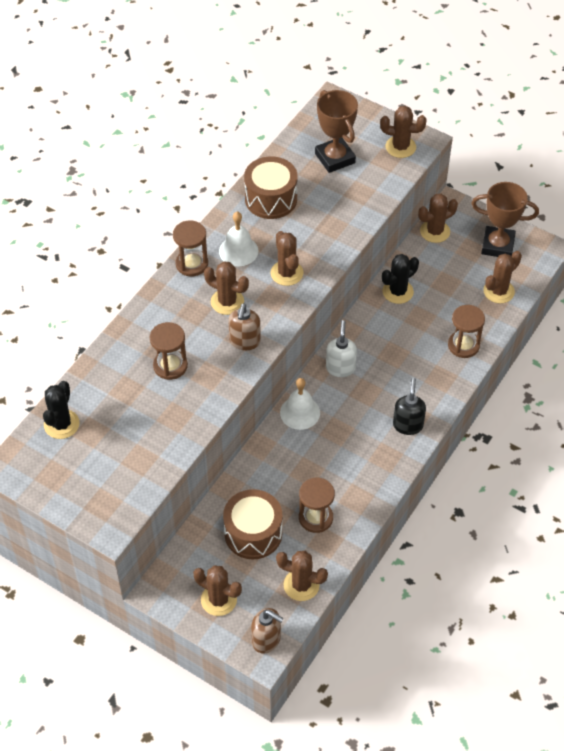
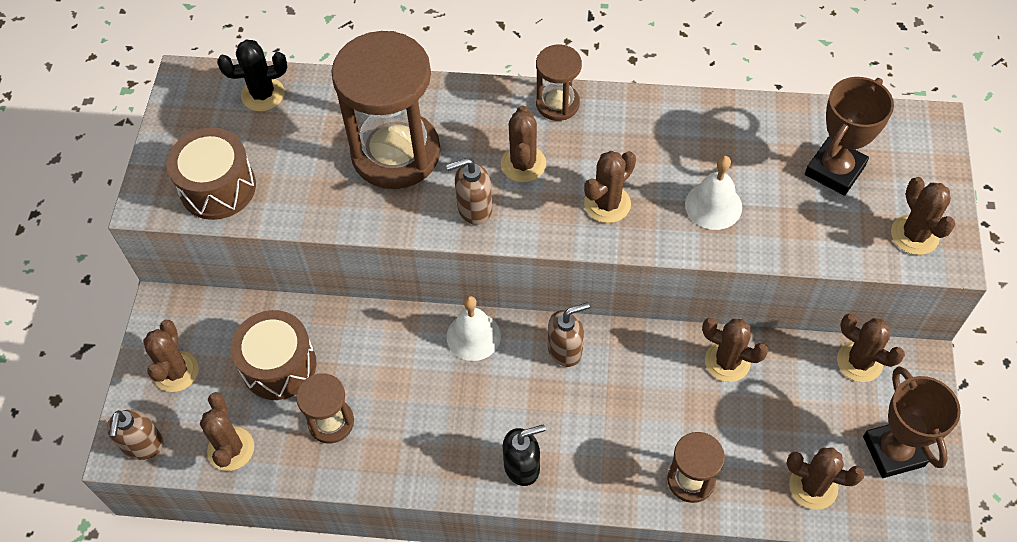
camera: 65 degrees right, 5 degrees up
brown hourglass [150,322,188,380] -> brown hourglass [331,31,441,189], size x1.99
white bell [219,212,259,266] -> white bell moved to [685,155,742,230]
brown drum [244,156,298,219] -> brown drum moved to [166,128,256,220]
white soap dispenser [326,320,357,377] -> brown soap dispenser [548,302,590,367]
black cactus [382,254,419,304] -> brown cactus [702,318,768,382]

